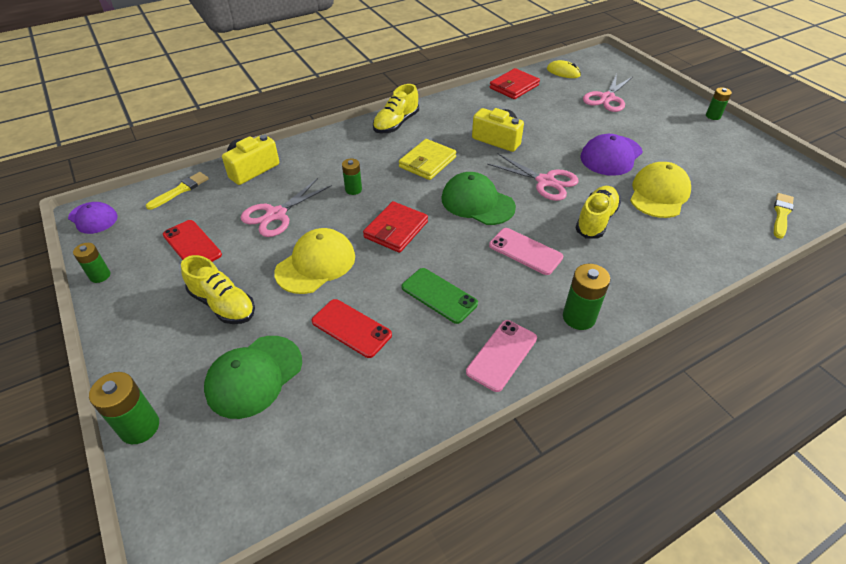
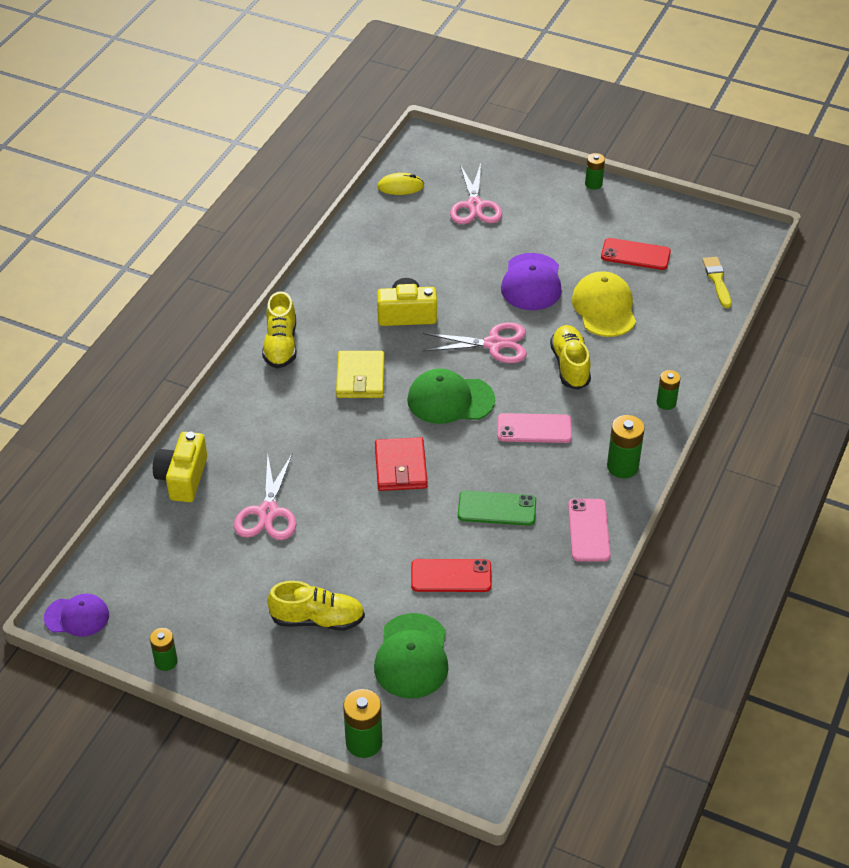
camera: 35 degrees left, 0 degrees up
yellow brush [146,172,209,210] -> none
red phone [163,220,222,262] -> red phone moved to [601,238,671,270]
yellow cap [274,228,355,294] -> none
green battery [342,158,362,195] -> green battery moved to [657,370,681,410]
red wallet [490,68,540,99] -> none

